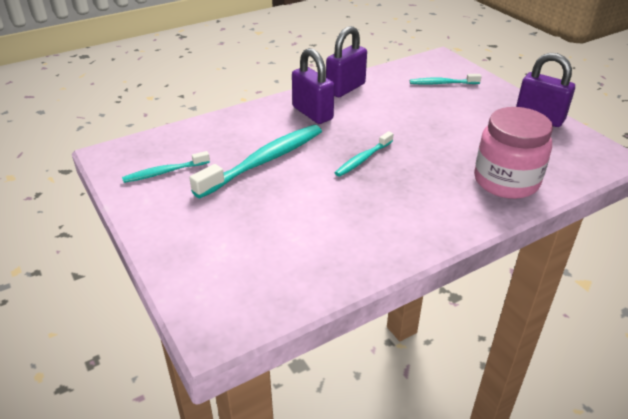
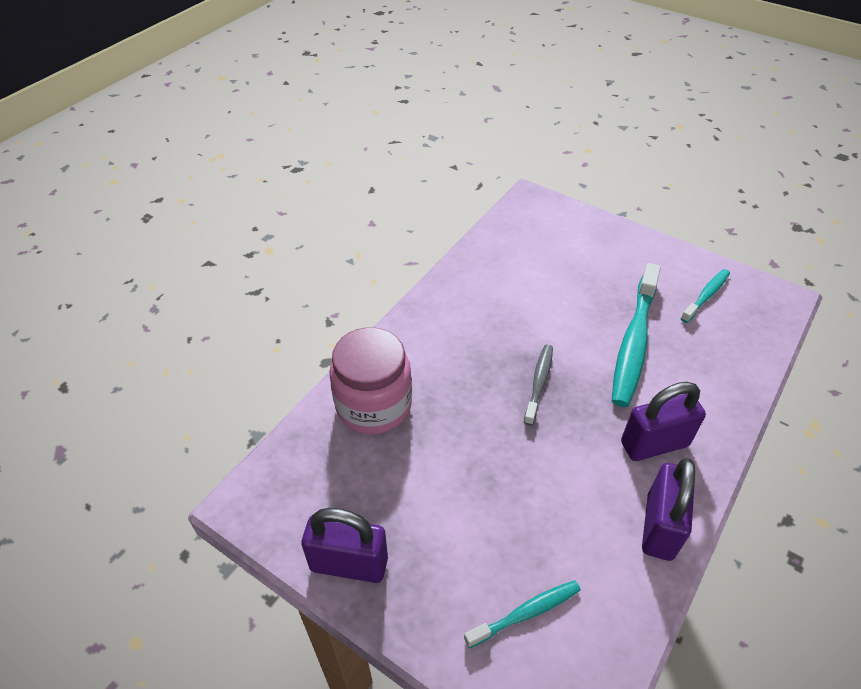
camera: 155 degrees right, 10 degrees up
purple padlock [292,48,334,124] -> purple padlock turned 45 degrees counterclockwise [621,382,706,461]
turquoise toothbrush [335,131,393,177] -> grey toothbrush [524,345,553,426]

